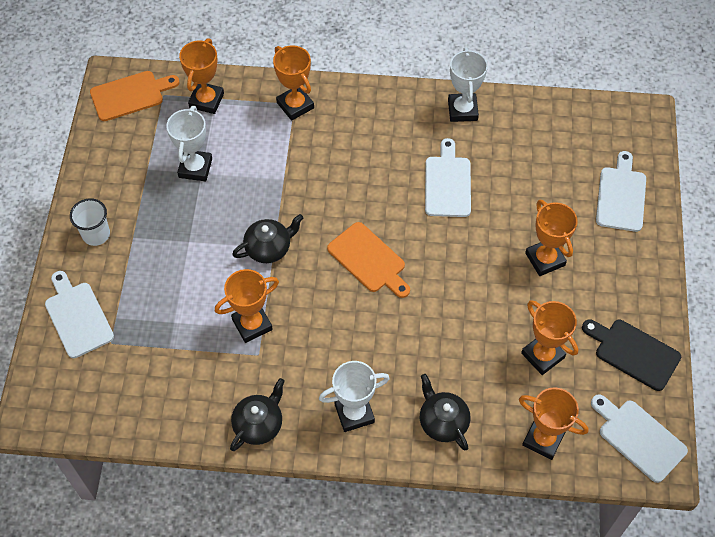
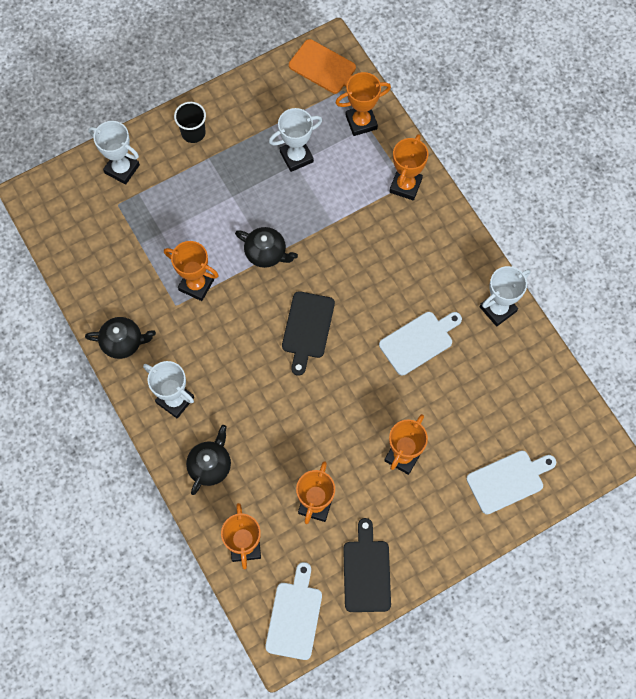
camera: 55 degrees right, 10 degrees up
white cutting board [45,271,114,358] -> white trophy [88,121,140,185]
white cup [70,198,110,246] -> black cup [174,102,206,143]
orange cutting board [327,222,410,298] -> black cutting board [282,291,335,376]

